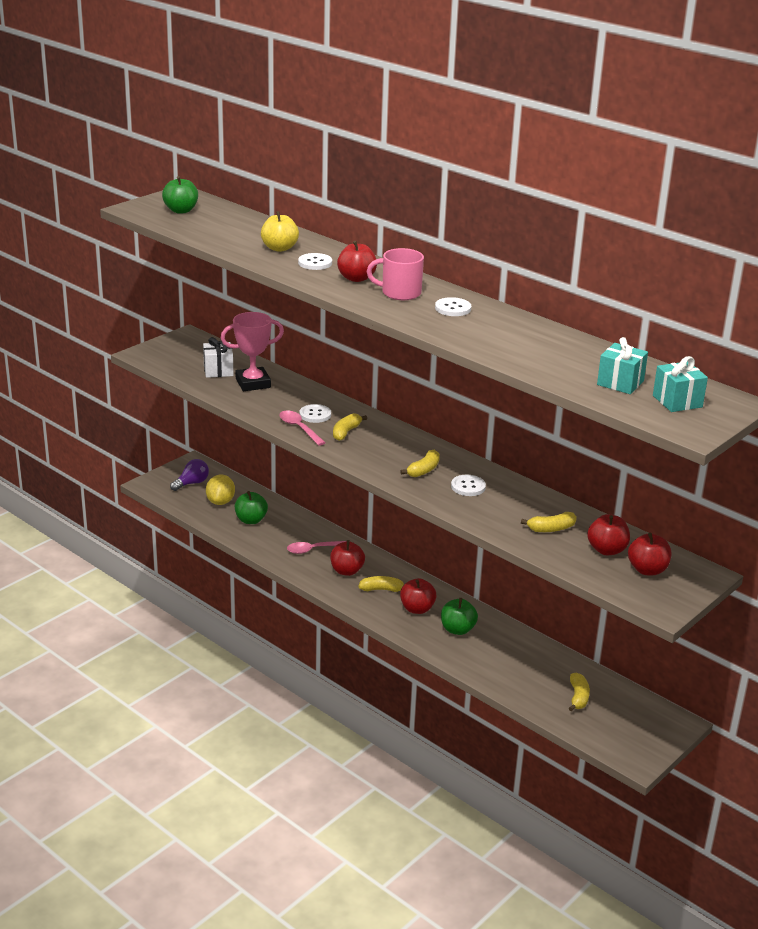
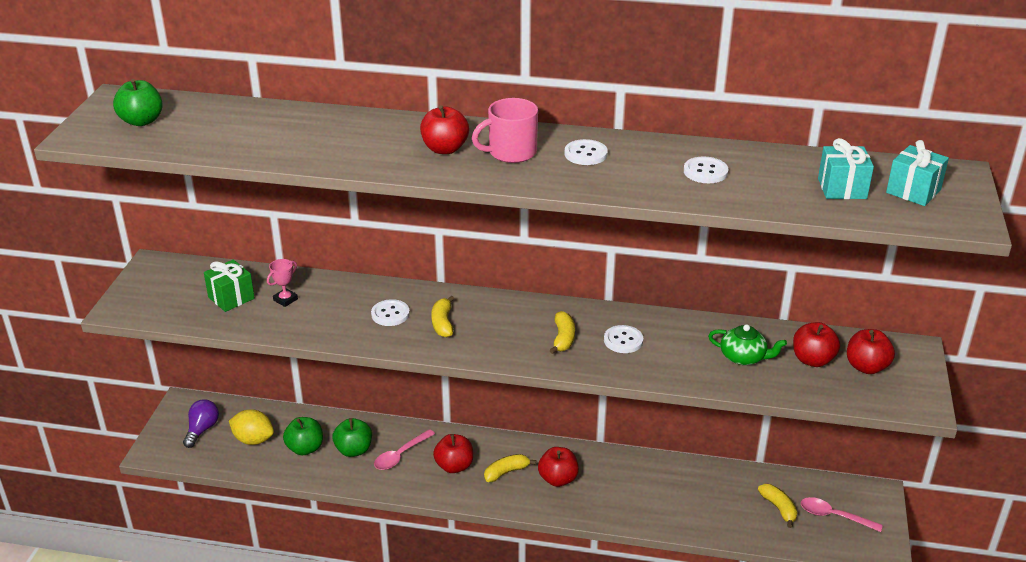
camera: 30 degrees left, 5 degrees up
white gift [203,337,234,378] -> green gift [204,260,255,312]
yellow lemon [206,475,235,505] -> yellow lemon turned 45 degrees counterclockwise [229,409,274,445]
pink trophy [221,312,284,391] -> pink trophy [267,259,298,307], size x0.49
yellow apple [261,211,299,252] -> none
pink spoon [279,410,326,446] -> pink spoon moved to [801,497,883,532]
white button [298,253,332,270] -> white button moved to [684,157,728,183]
green apple [441,598,478,635] -> green apple moved to [332,418,372,457]
yellow banana [521,512,577,532] -> green teapot [708,324,787,365]

